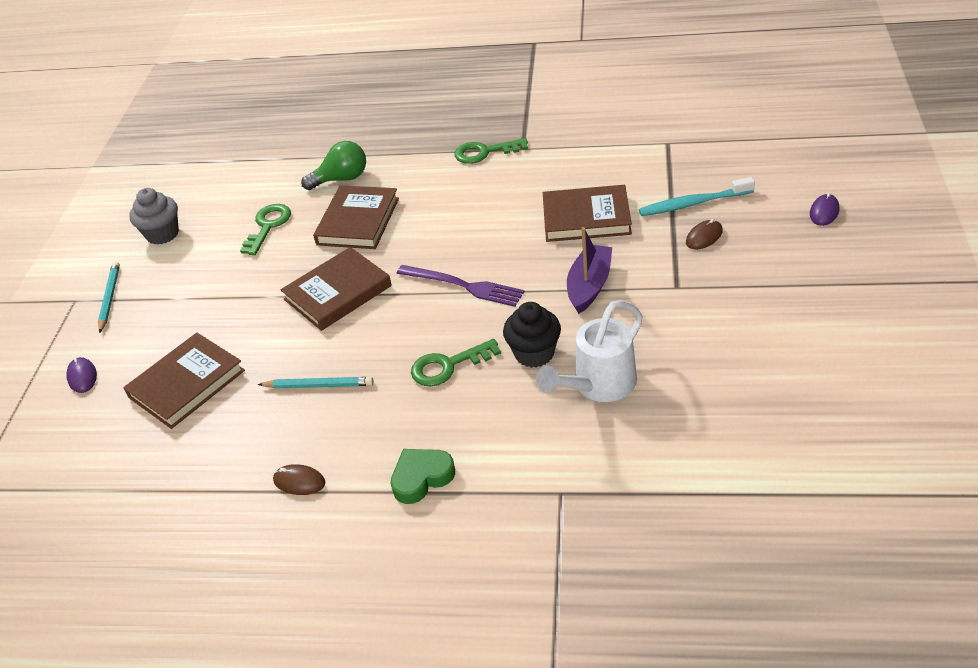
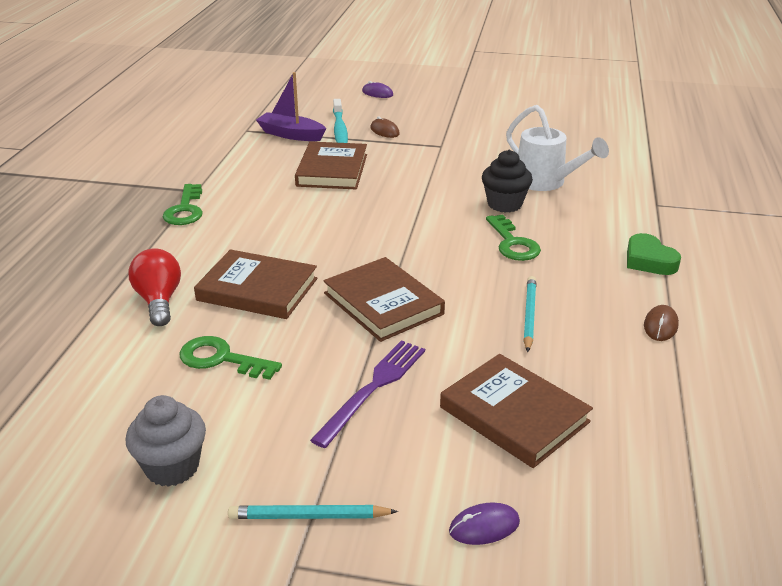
camera: 90 degrees left, 10 degrees down
green light bulb [301,141,366,190] -> red light bulb [128,248,181,326]
purple fork [396,265,525,307] -> purple fork moved to [310,340,425,448]
purple boat [567,227,612,314] -> purple boat moved to [256,72,326,141]

